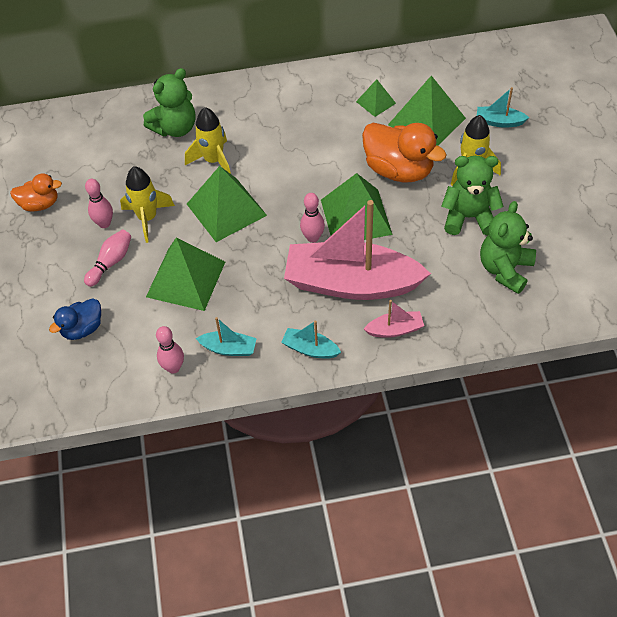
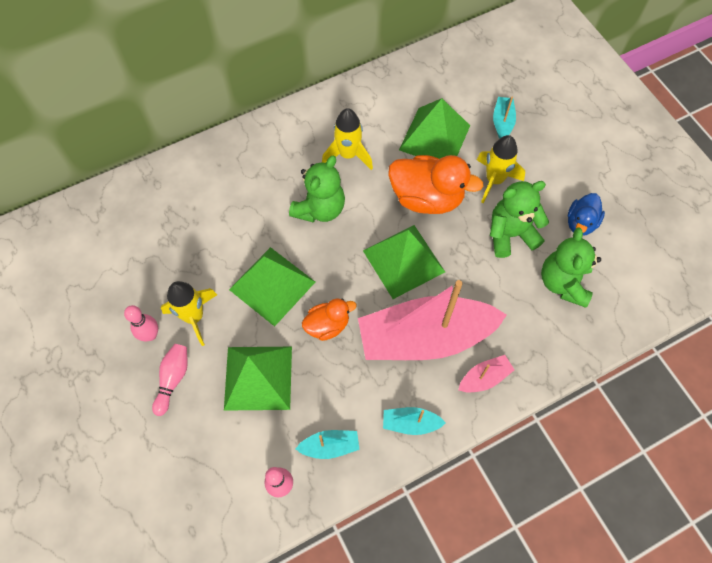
camera: 20 degrees left, 10 degrees up
orange duck [10,173,62,212] -> orange duck moved to [302,298,357,341]
blue duck [49,298,101,340] -> blue duck moved to [568,193,605,236]
green teddy bear [143,68,195,137] -> green teddy bear moved to [289,156,345,223]
yellow rocket [185,107,231,174] -> yellow rocket moved to [322,108,373,170]
pink bowling pin [300,193,325,243] -> none
green pyramid [356,79,396,117] -> none
turquoise boat [477,87,529,128] -> turquoise boat turned 105 degrees clockwise [493,97,516,139]

